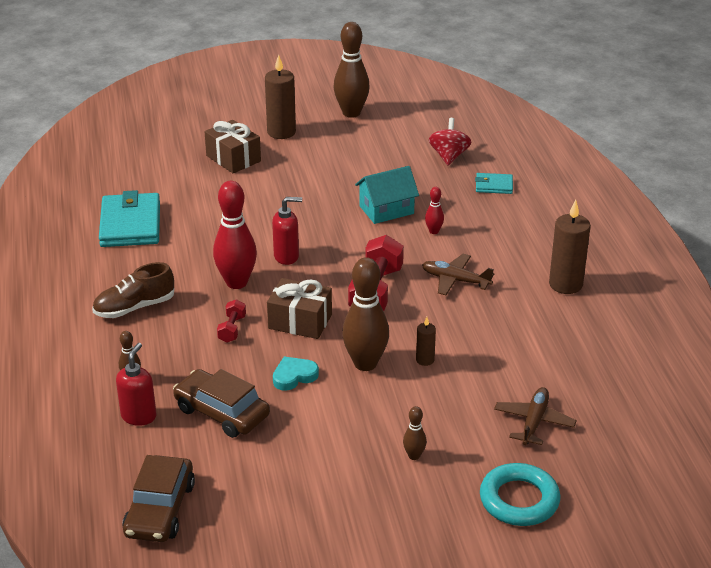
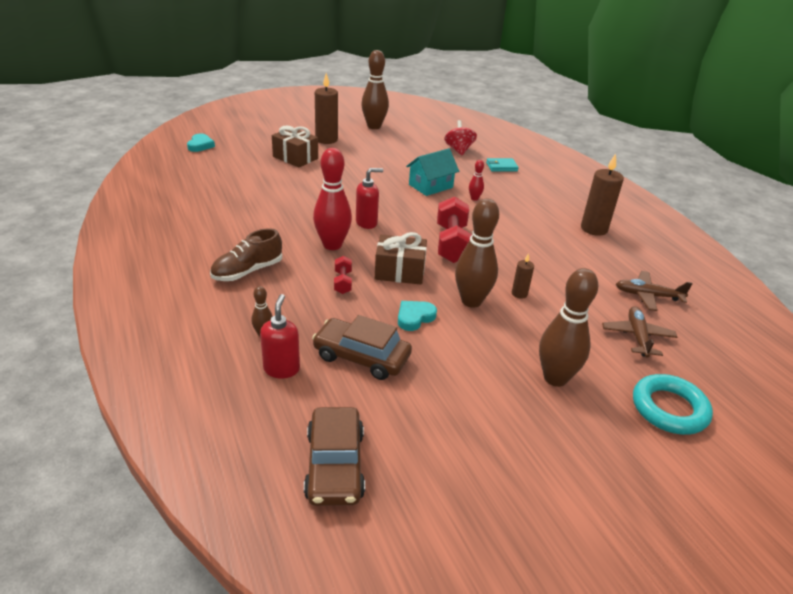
camera: 15 degrees left, 0 degrees up
turquoise wallet [99,190,160,247] -> none
brown bowling pin [403,406,427,460] -> brown bowling pin [539,268,598,387], size x2.15
brown plane [422,254,494,295] -> brown plane moved to [616,271,693,311]
none -> turquoise heart [187,134,215,152]

